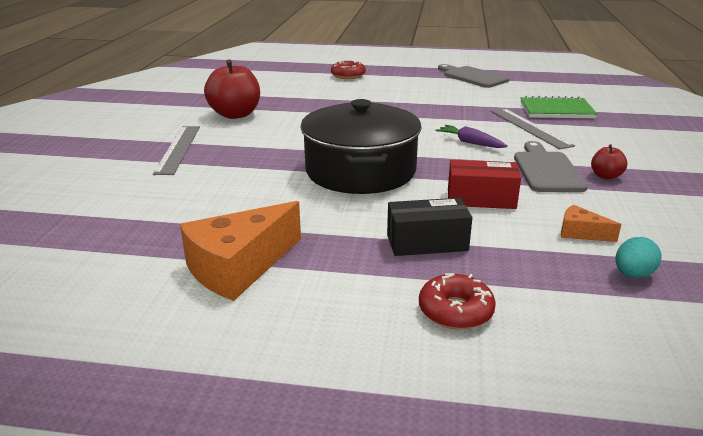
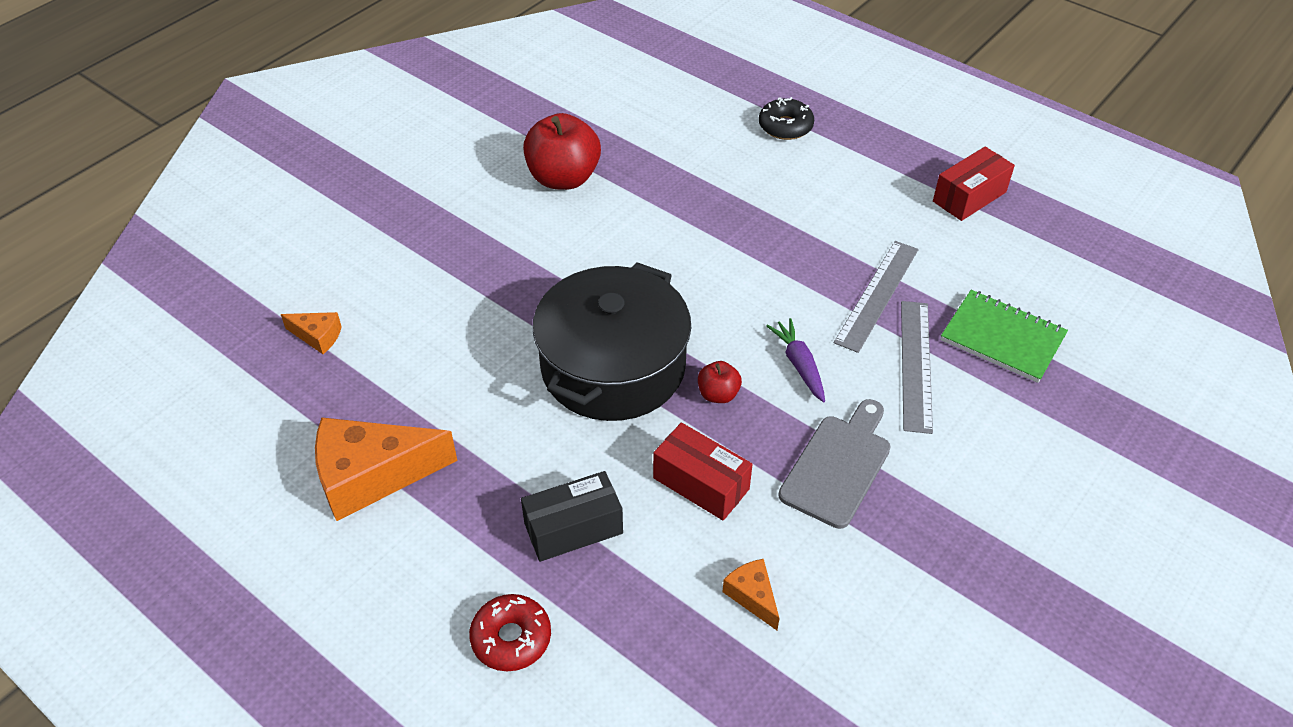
camera: 30 degrees right, 20 degrees up
grey ruler [153,126,200,175] -> grey ruler moved to [834,241,919,353]
red donut [331,60,366,79] -> black donut [759,97,814,140]
black box [387,198,472,256] -> black box turned 45 degrees counterclockwise [521,471,623,562]
grey cutting board [438,64,510,88] -> red box [933,147,1015,221]
red apple [591,144,627,179] -> red apple moved to [698,361,742,403]
turquoise egg [616,237,661,278] -> none
none -> orange cheese [281,312,342,354]

